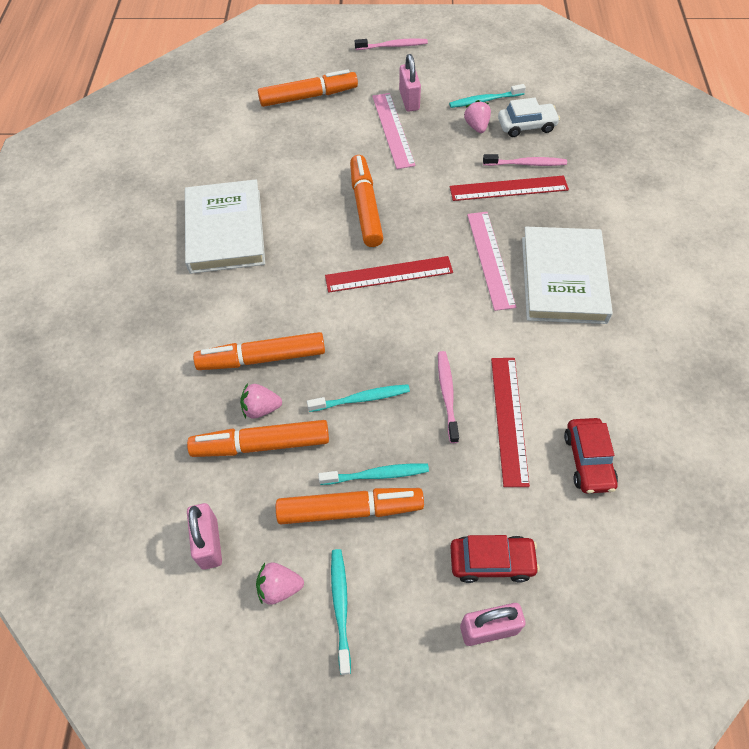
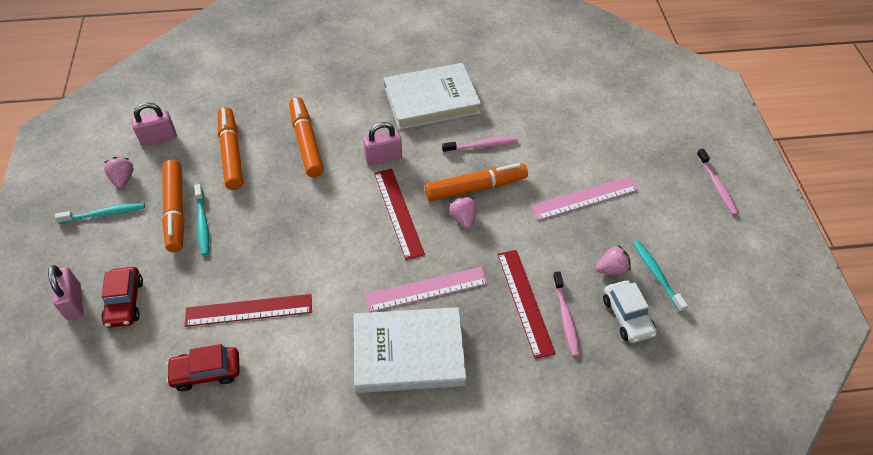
camera: 80 degrees right, 5 degrees down
pink strawberry [240,383,282,419] -> pink strawberry moved to [449,197,477,229]
orange marker [258,69,358,107] -> none
turquoise toothbrush [307,384,410,412] -> none
pink padlock [399,54,421,112] -> pink padlock moved to [363,122,402,166]
pink toothbrush [438,351,459,443] -> pink toothbrush moved to [442,136,518,153]

